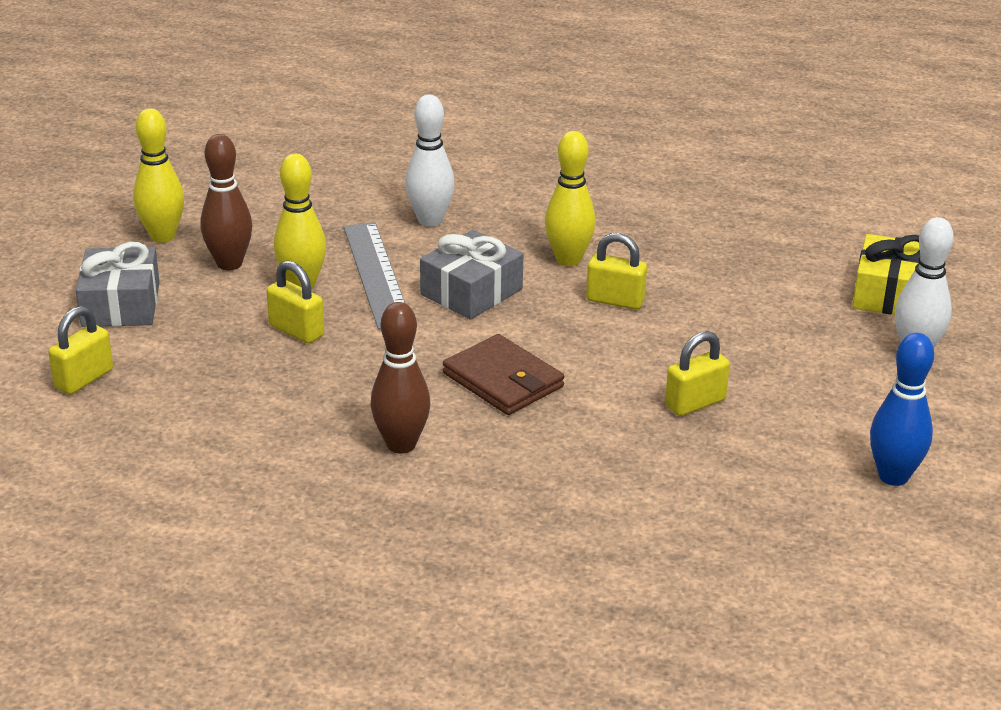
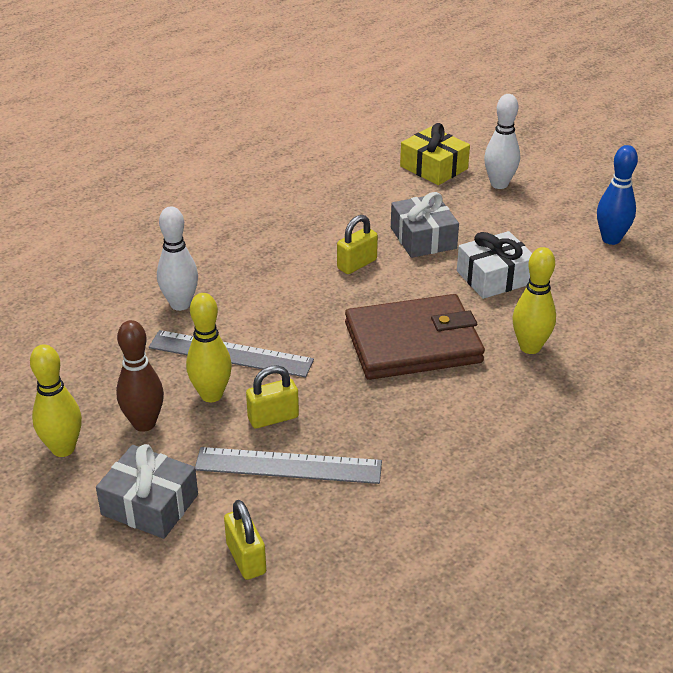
camera: 60 degrees left, 5 degrees up
brown bowling pin [370,302,430,454] -> none
grey gift [420,230,523,320] -> grey gift moved to [391,192,459,258]
brown wallet [443,334,564,415] -> brown wallet [345,294,485,380], size x1.60
yellow bowling pin [545,131,596,266] -> yellow bowling pin moved to [512,247,556,354]
yellow padlock [665,331,730,416] -> white gift [457,231,532,299]
none -> grey ruler [195,447,382,484]

